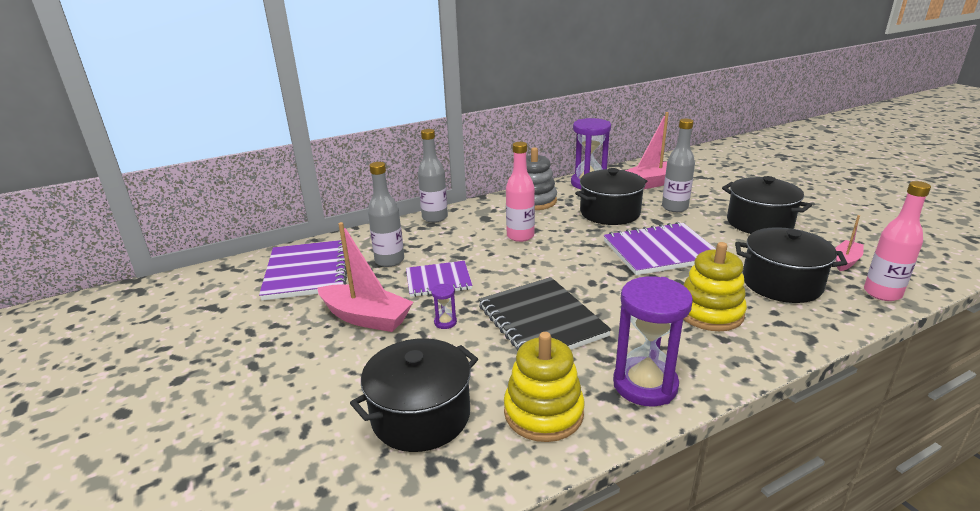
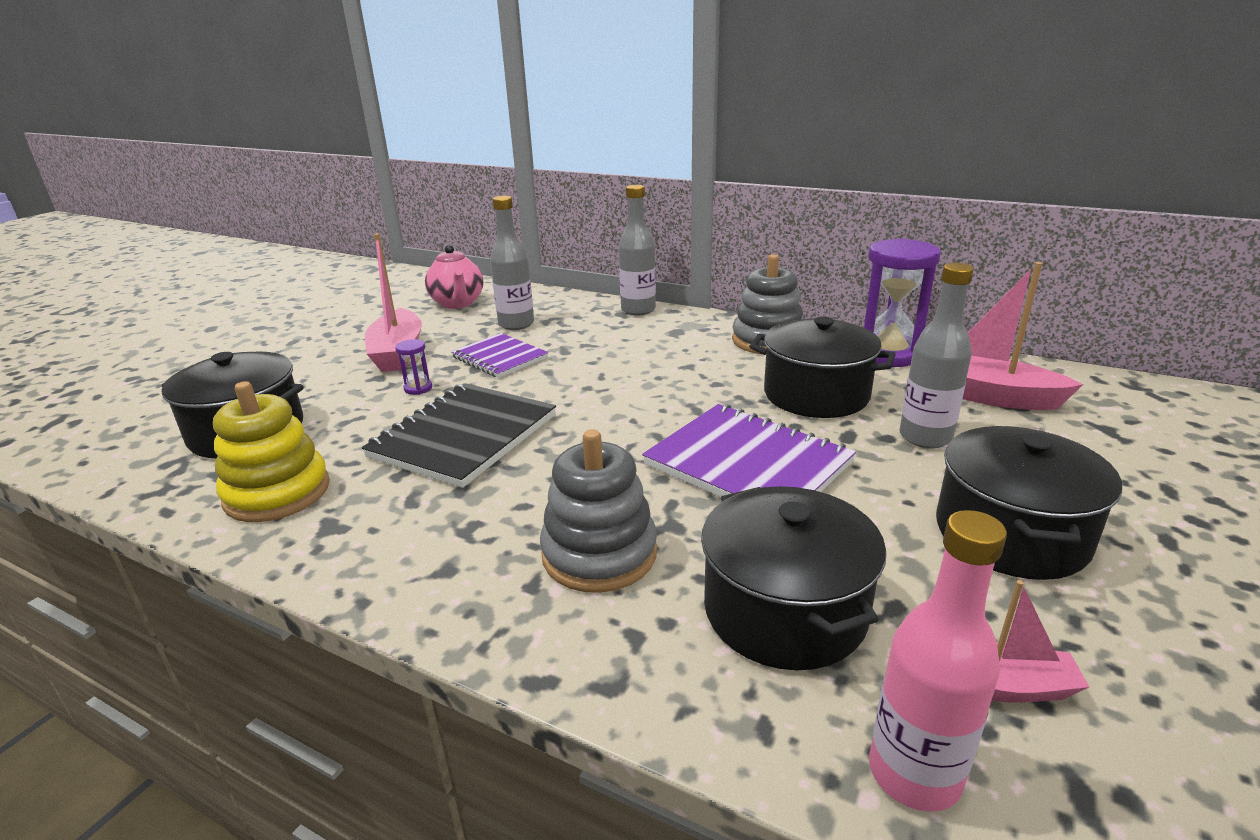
camera: 55 degrees right, 0 degrees up
purple notebook [259,240,347,301] -> pink teapot [425,245,483,309]
pink bottle [506,142,535,242] -> none
purple hourglass [613,276,693,407] -> none
yellow stacking toy [683,242,747,331] -> grey stacking toy [540,429,657,593]

